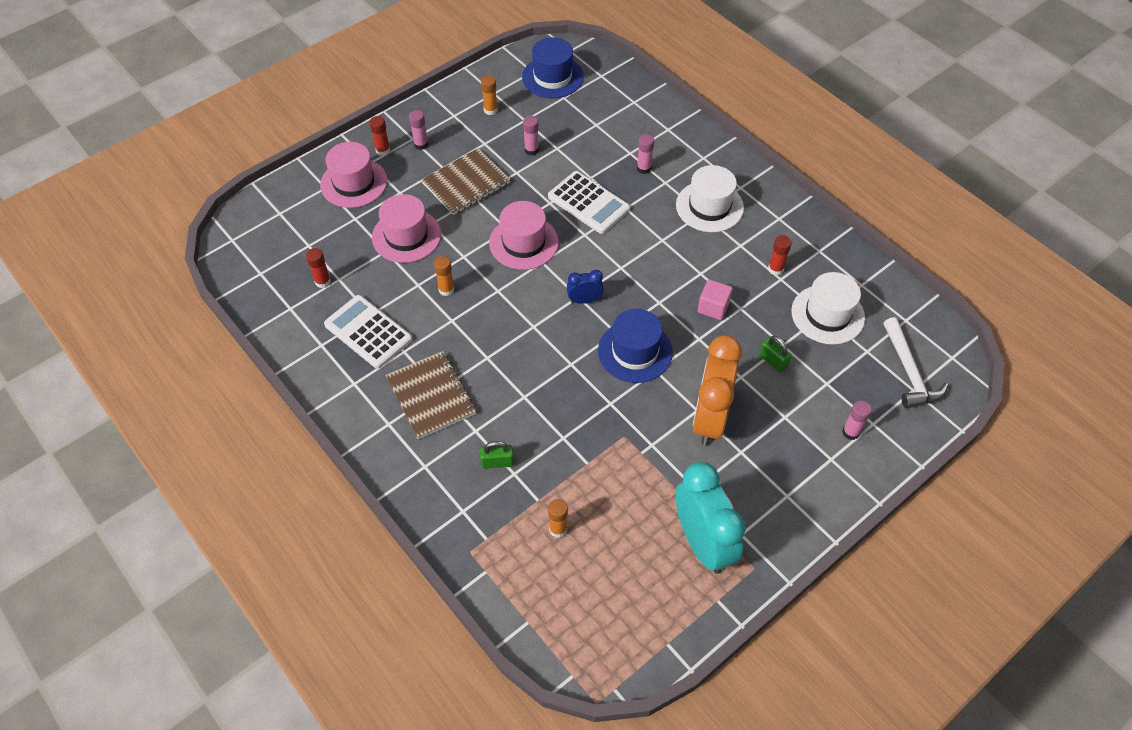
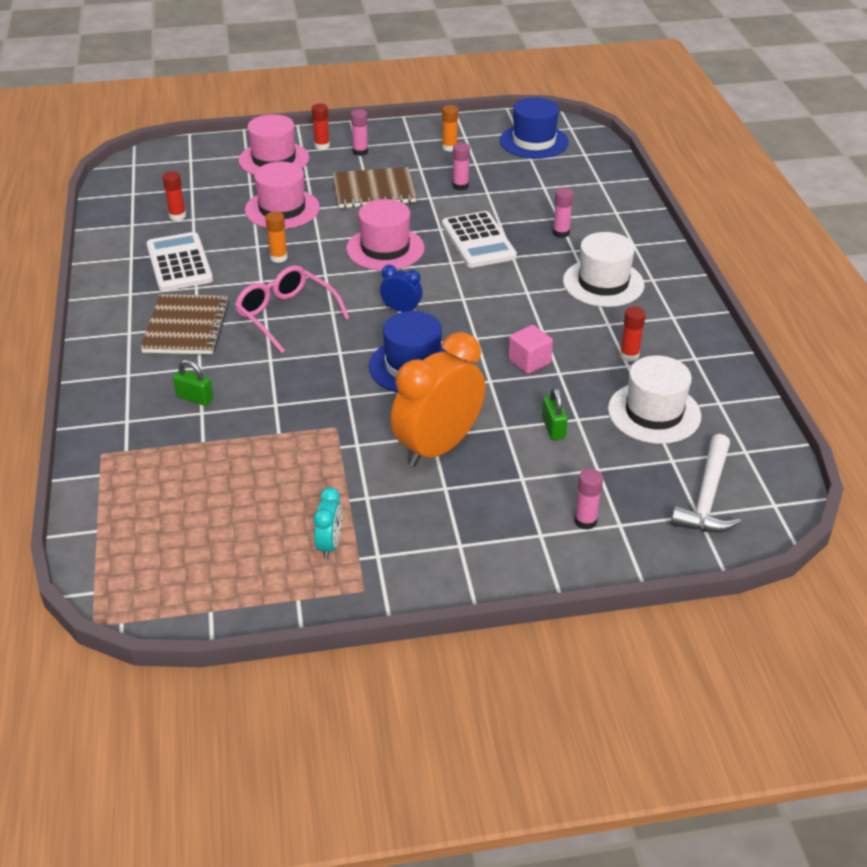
camera: 30 degrees right, 15 degrees down
orange glue stick [548,499,568,538] -> none
turquoise clock [676,462,746,574] -> turquoise clock [313,487,342,559], size x0.46
none -> pink glasses [235,266,349,353]

